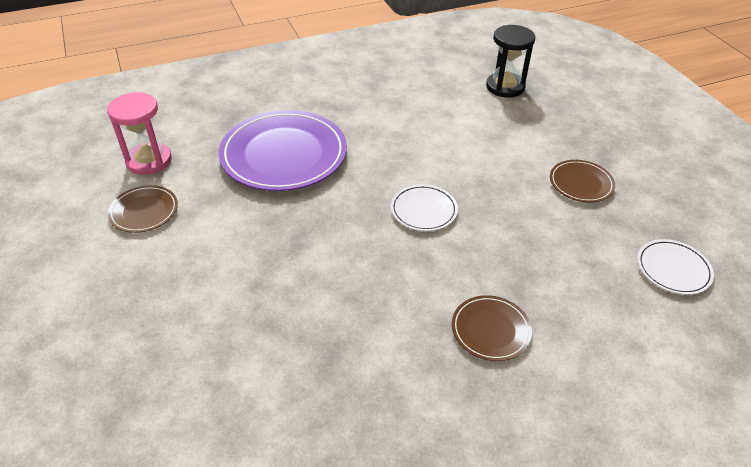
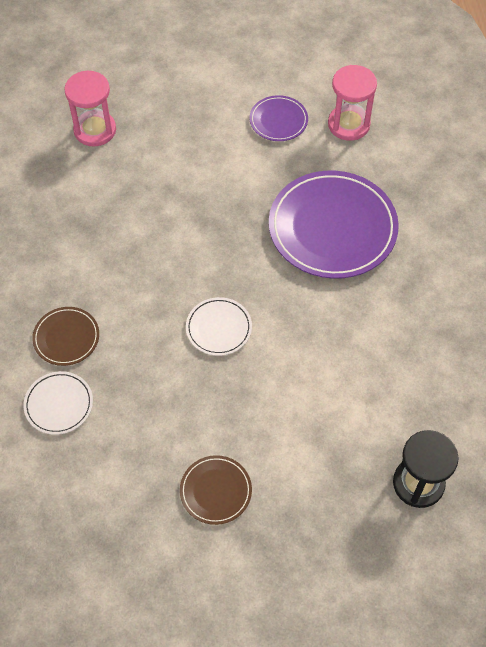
camera: 105 degrees right, 15 degrees up
brown plate [108,185,178,233] -> purple plate [250,95,308,141]
white plate [637,239,714,295] -> white plate moved to [24,371,93,435]
none -> pink hourglass [64,70,116,147]

